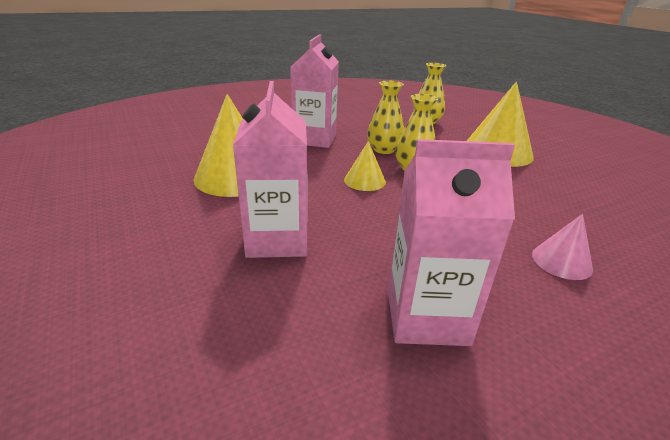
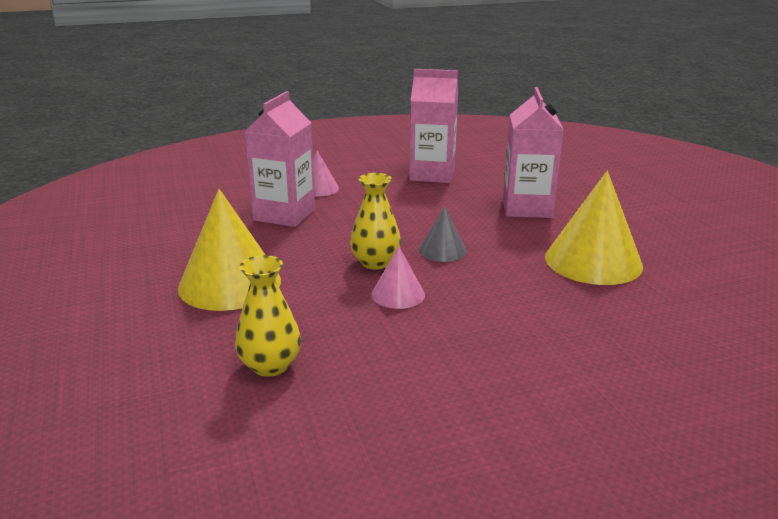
camera: 170 degrees left, 5 degrees down
pink carton [290,34,339,148] -> pink carton moved to [245,91,315,227]
yellow cone [344,141,386,191] -> grey cone [419,206,467,262]
yellow vase [367,80,404,154] -> pink cone [372,246,425,309]

